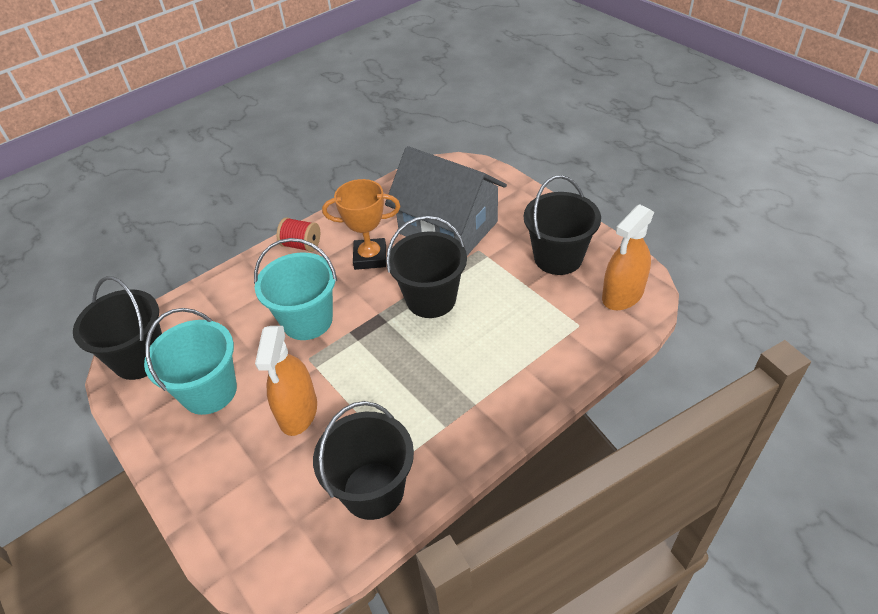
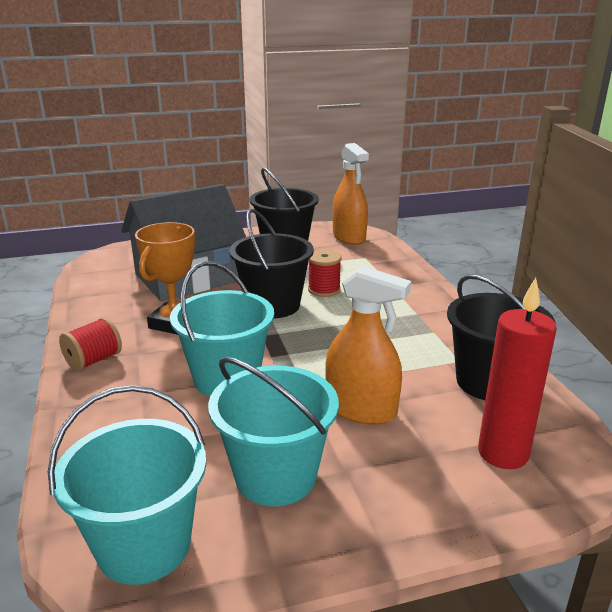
camera: 70 degrees left, 20 degrees down
black bucket [73,276,162,380] -> turquoise bucket [48,385,206,585]
none -> red spool [308,250,341,297]
none -> red candle [478,278,557,469]

